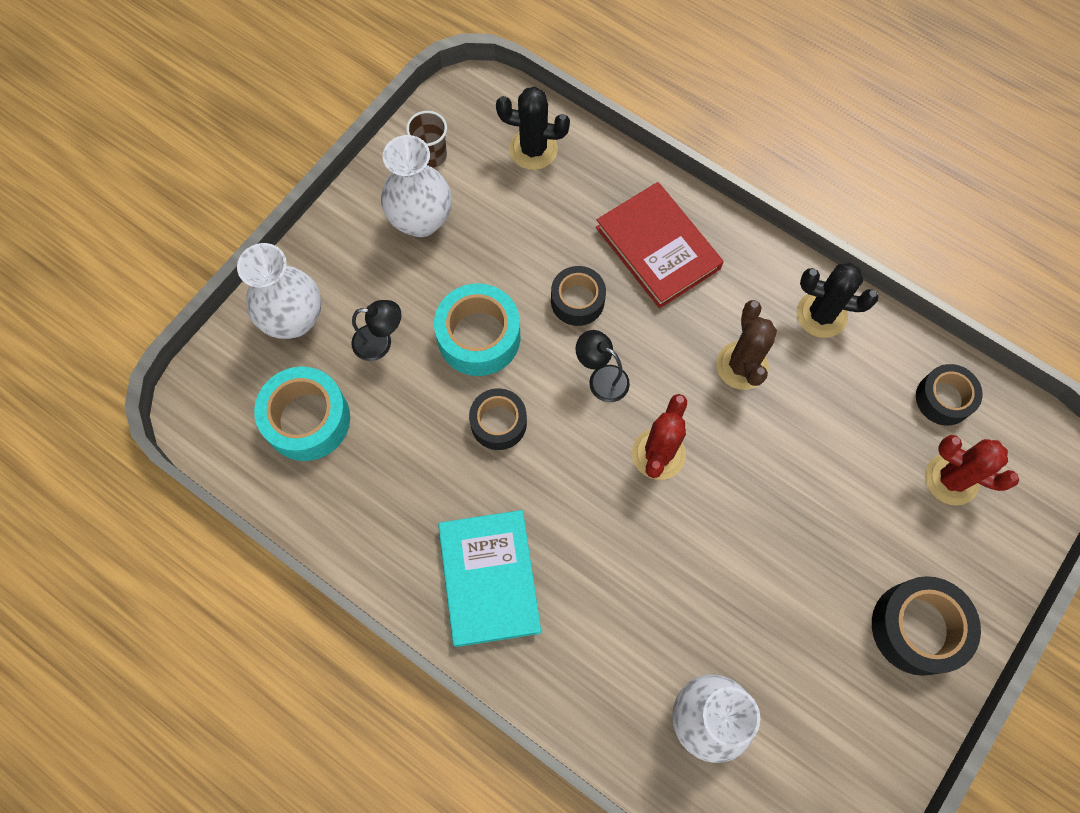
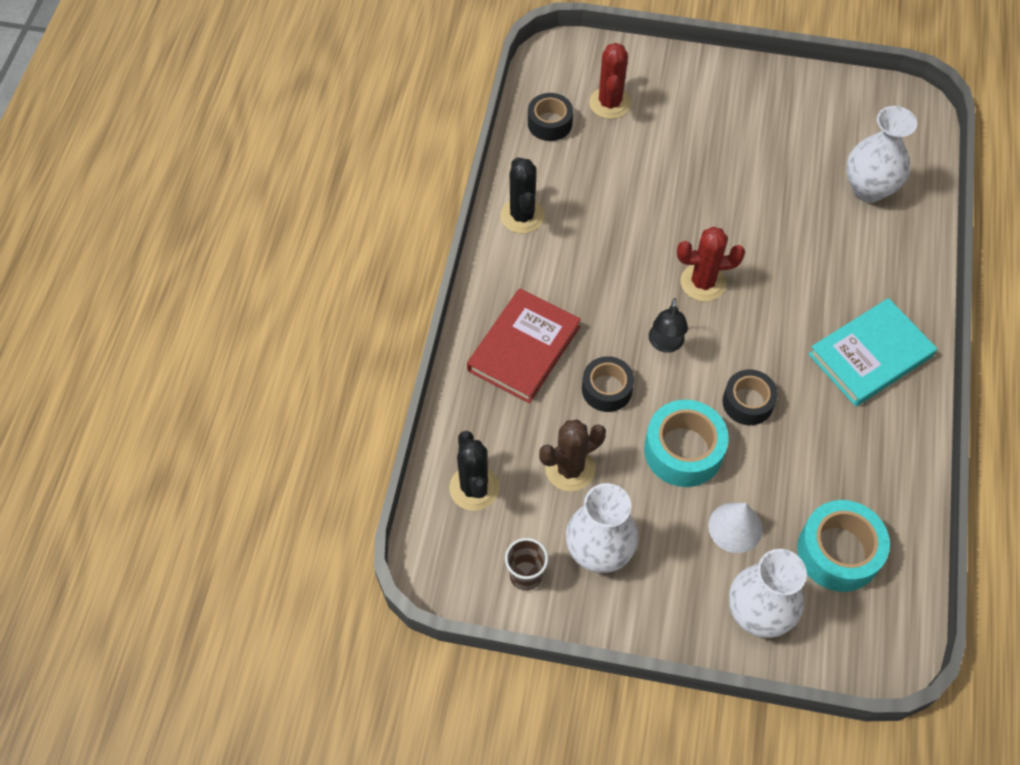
camera: 115 degrees left, 10 degrees down
black lamp [351,300,401,361] -> white cone [708,503,763,553]
brown cactus [716,300,777,390] -> brown cactus moved to [539,419,606,491]
black tape [872,576,981,676] -> none

